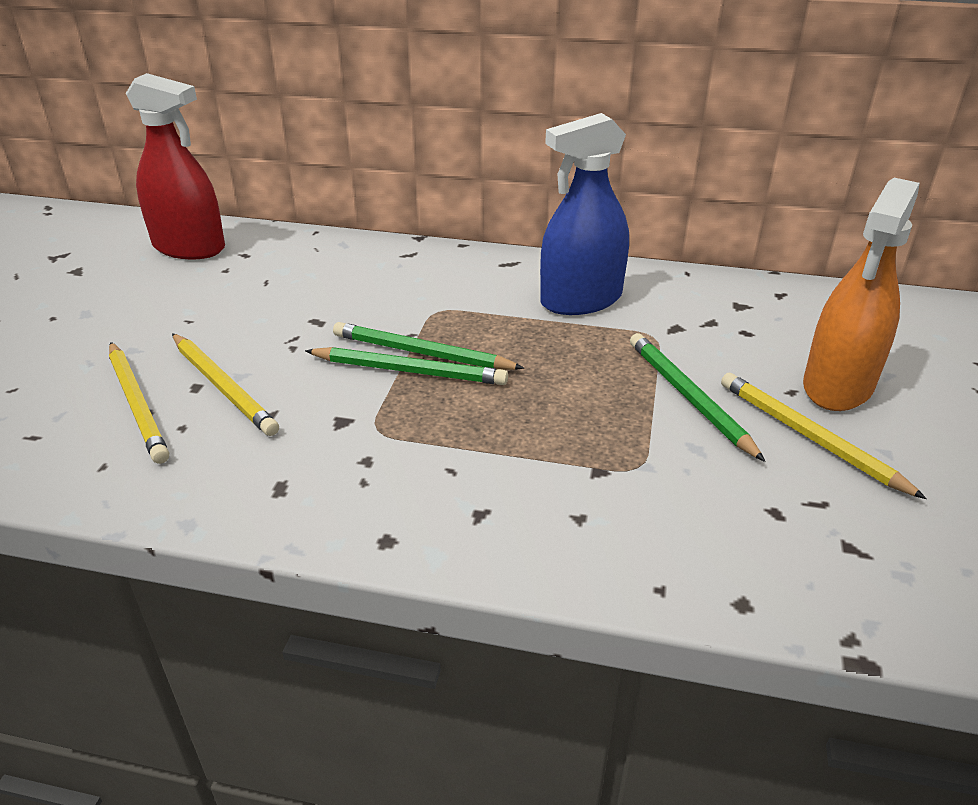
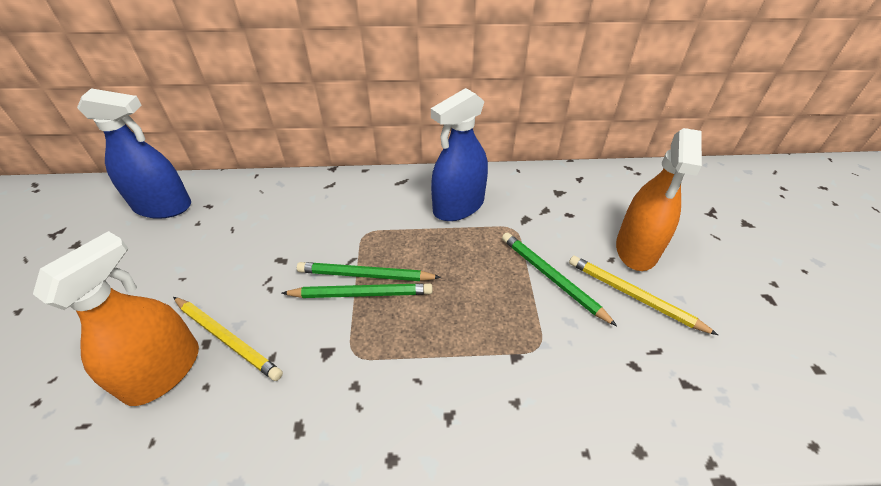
camera: 15 degrees left, 10 degrees up
yellow pencil [109,342,169,464] -> orange spray bottle [33,231,199,406]
red spray bottle [126,73,225,259] -> blue spray bottle [77,88,191,219]

